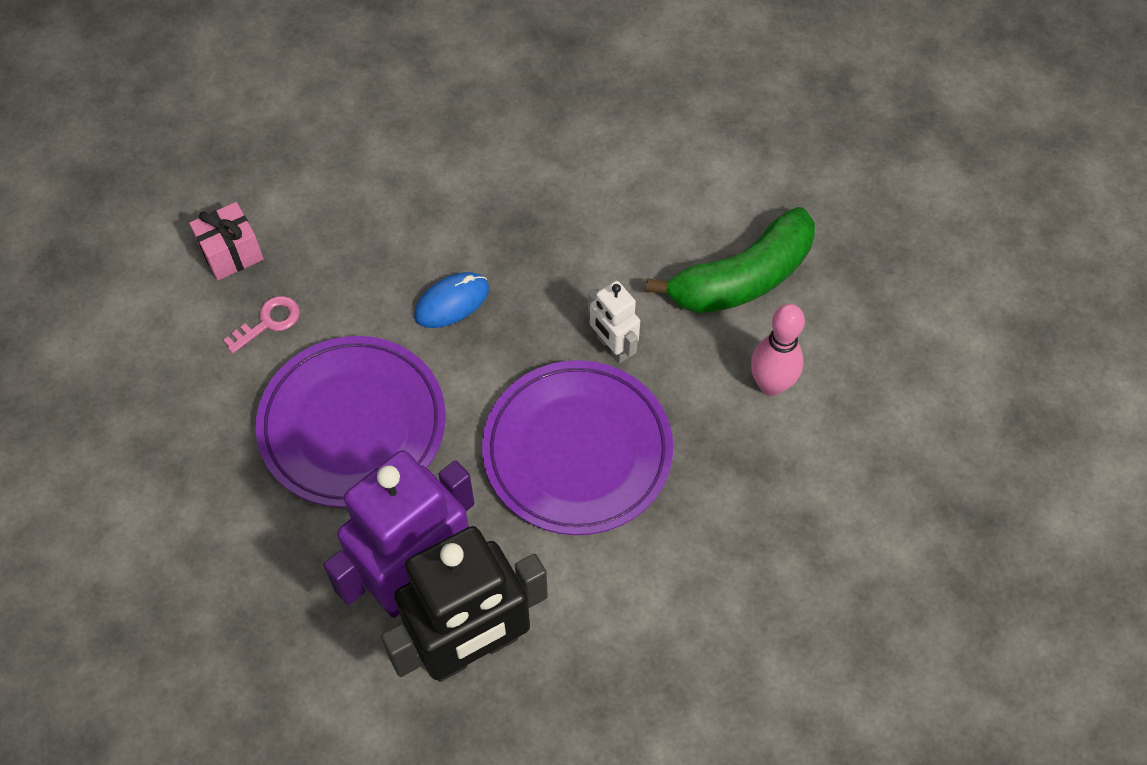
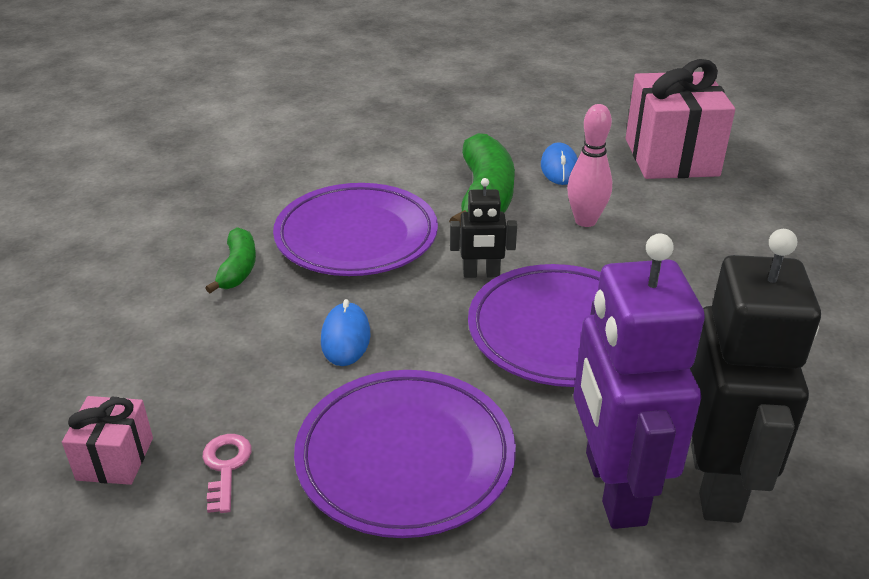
camera: 55 degrees left, 25 degrees down
white robot [588,281,640,363] -> black robot [450,178,517,278]
none -> green banana [205,227,256,293]
none -> purple plate [273,183,438,276]
none -> blue mouse [541,142,578,185]
none -> pink gift [626,59,735,179]

